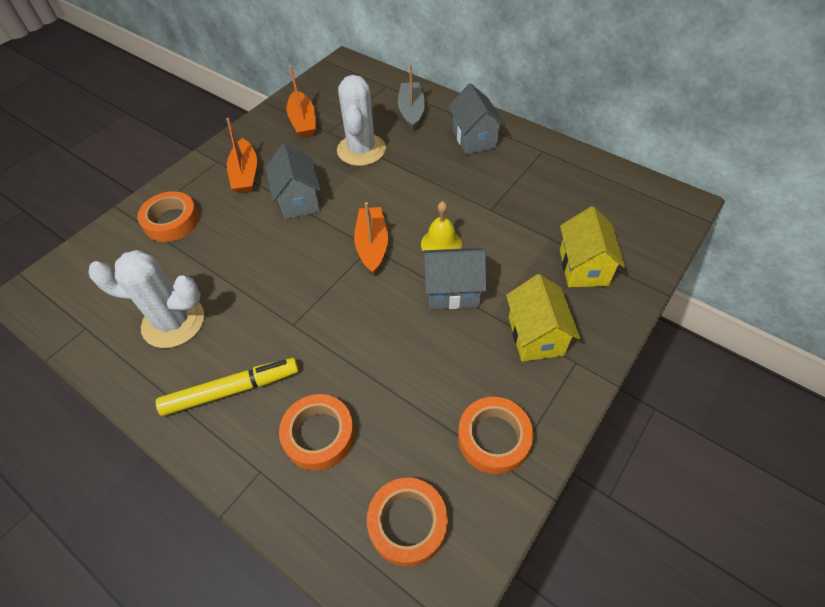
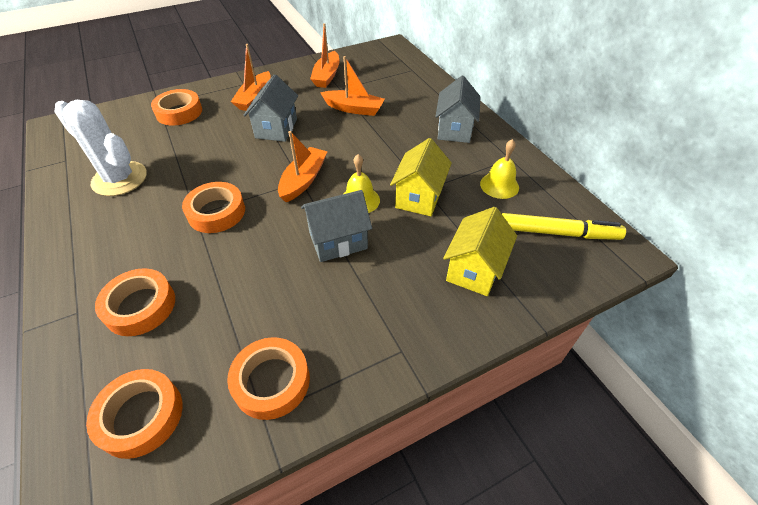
camera: 25 degrees right, 5 degrees down
yellow marker [156,358,299,416] -> yellow marker moved to [502,213,626,240]
white cactus [337,75,386,166] -> orange boat [320,56,385,116]
grey boat [398,64,425,131] -> none
grey house [423,248,486,309] -> grey house turned 45 degrees counterclockwise [301,190,372,262]
yellow house [506,274,580,362] -> yellow house moved to [390,138,452,216]
none -> orange tape [182,182,245,233]
none -> yellow bell [480,139,519,199]

